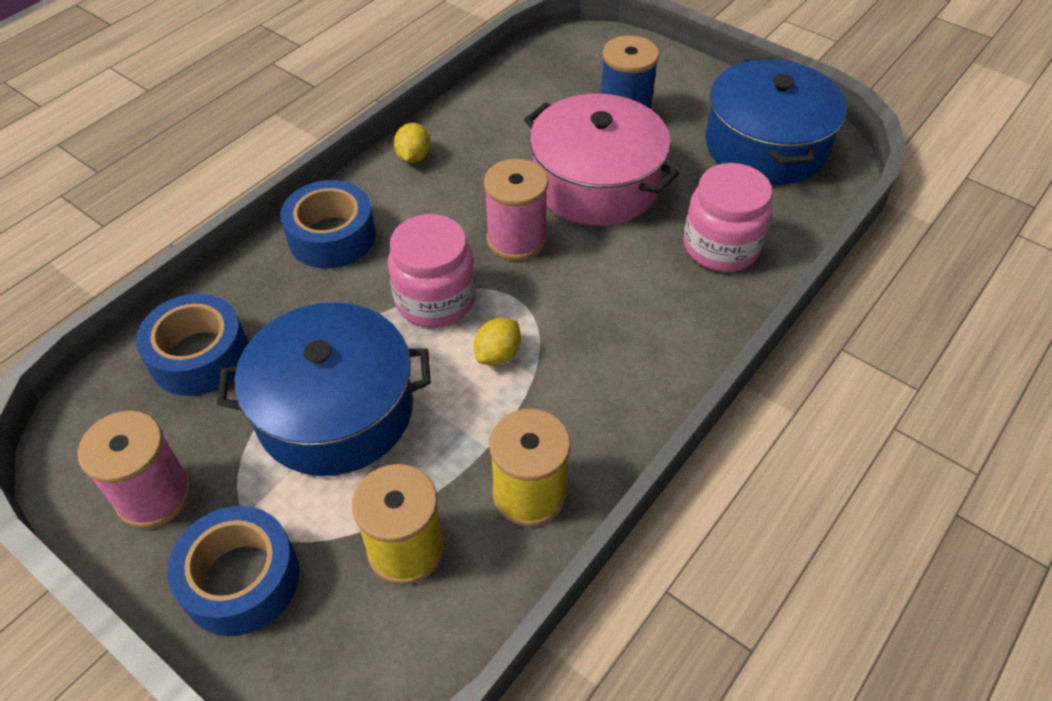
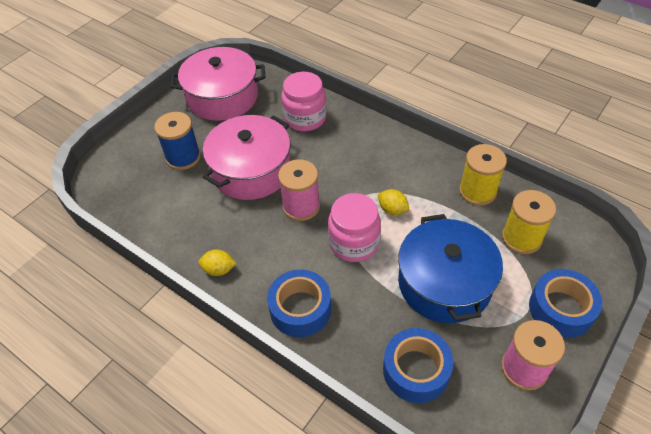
camera: 90 degrees left, 0 degrees up
blue pot [705,58,847,185] -> pink pot [170,47,266,121]

